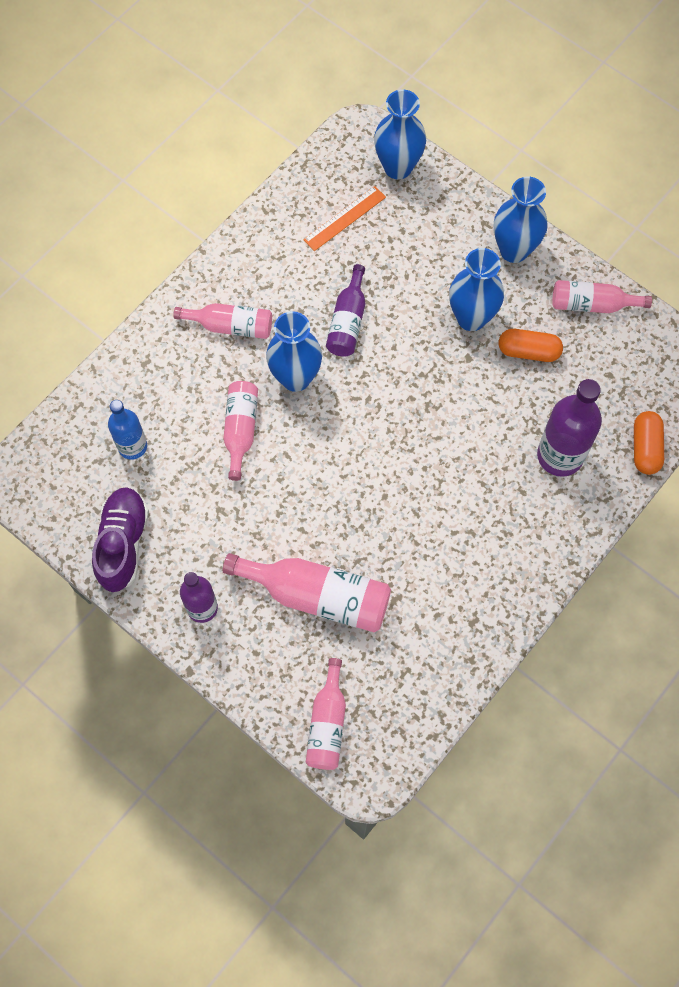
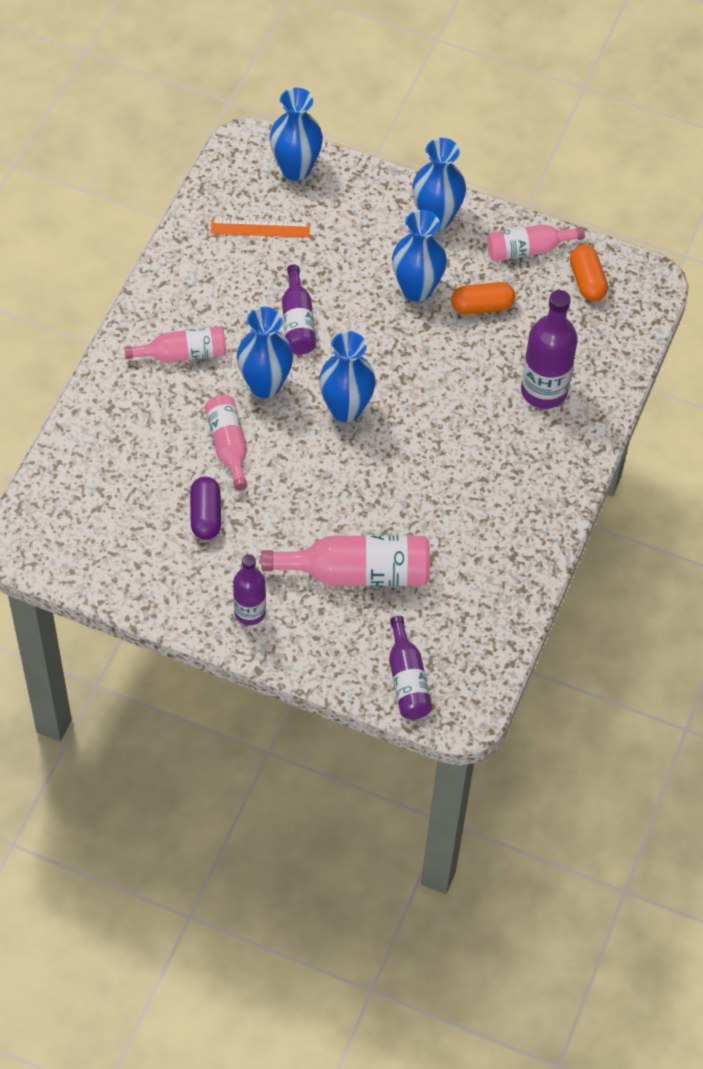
camera: 20 degrees left, 10 degrees down
purple shoe [92,487,149,592] -> none
blue bottle [108,400,147,460] -> none
orange ruler [303,186,386,251] -> orange ruler turned 60 degrees clockwise [211,219,310,237]
pink bottle [306,658,346,770] -> purple bottle [389,616,432,719]
orange capsule [634,411,664,475] -> orange capsule moved to [570,245,608,302]
none -> purple capsule [190,477,221,540]
none -> blue vase [319,331,376,422]

